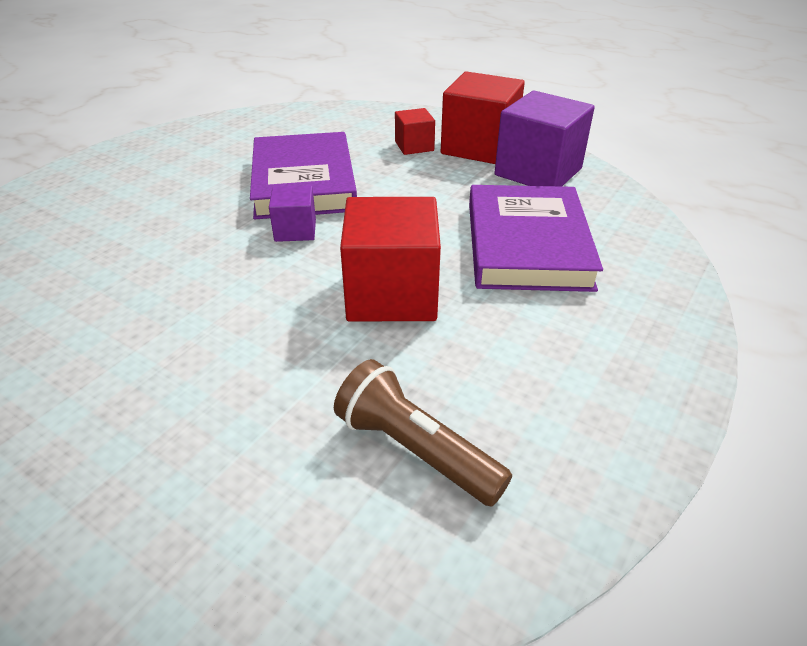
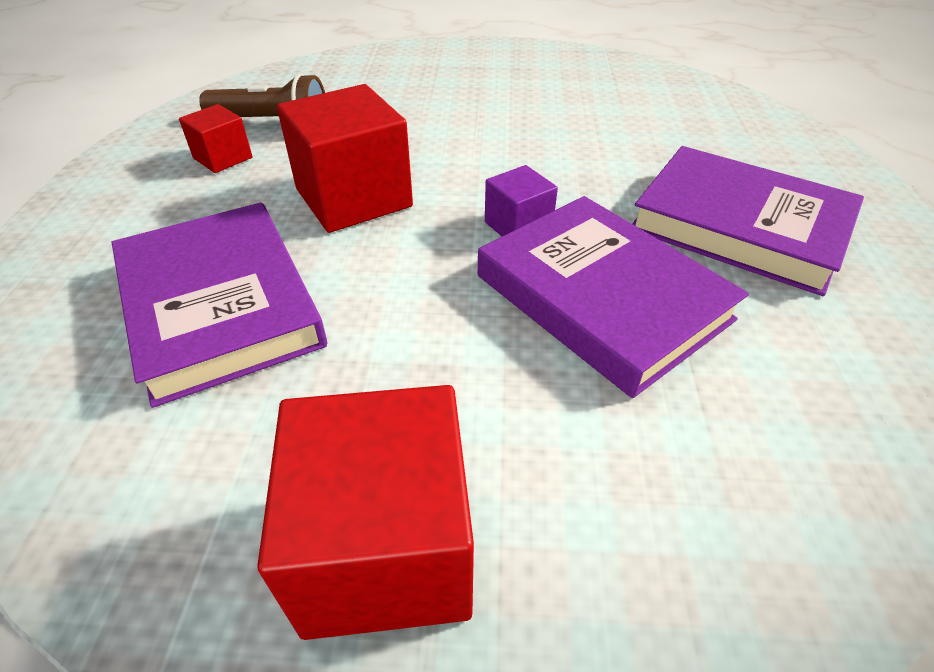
camera: 150 degrees right, 5 degrees up
red cube [395,108,435,155] -> red cube moved to [179,104,252,173]
purple cube [495,90,595,187] -> none
none -> purple book [632,146,864,296]

